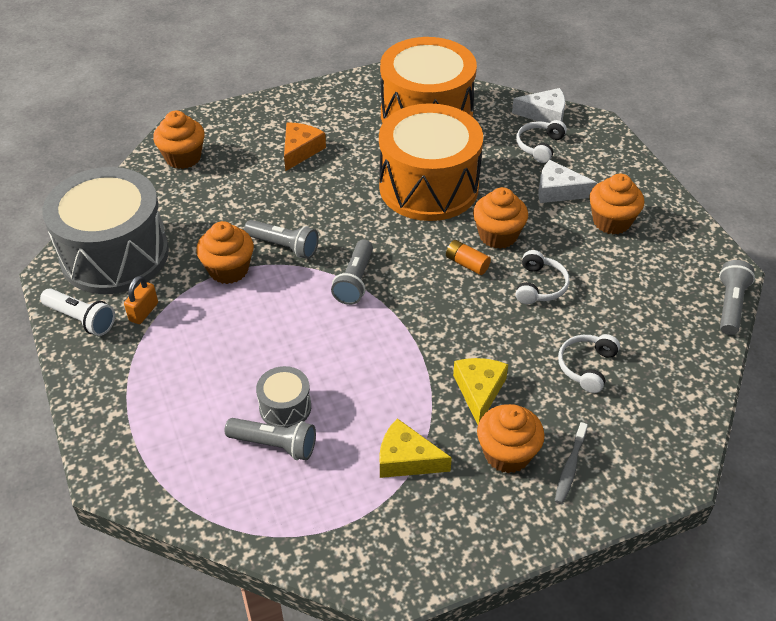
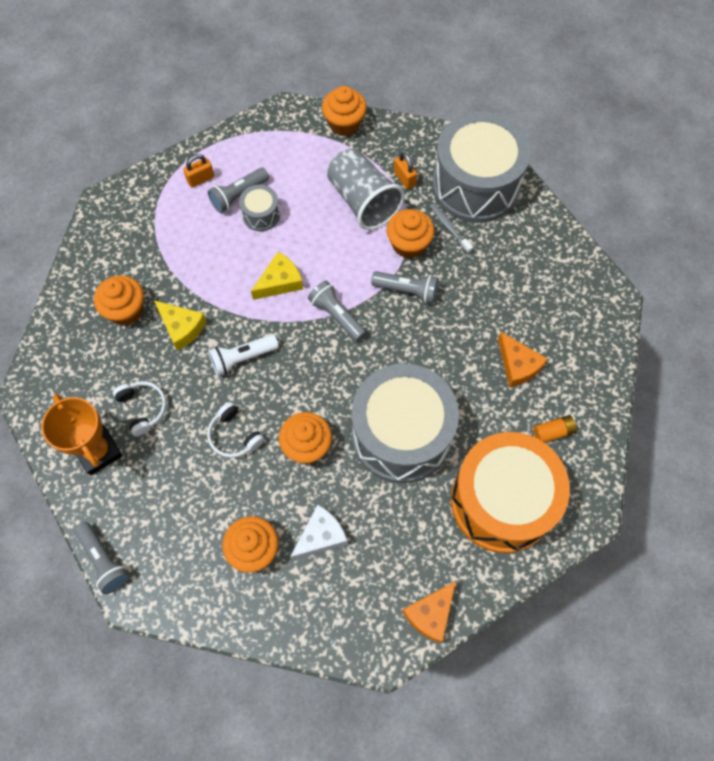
camera: 125 degrees right, 20 degrees up
white flashlight [40,288,115,336] -> white flashlight moved to [208,334,279,376]
orange cupcake [153,111,205,169] -> orange cupcake moved to [322,86,367,136]
grey flashlight [244,220,319,259] -> grey flashlight turned 135 degrees counterclockwise [371,271,439,303]
orange drum [379,103,483,221] -> grey drum [352,364,459,483]
yellow cheese [380,418,452,478] -> yellow cheese moved to [251,252,303,300]
orange battery [446,240,491,275] -> orange battery moved to [533,415,577,443]
white cheese [512,88,565,123] -> orange cheese [402,581,456,643]
white headphones [516,120,567,163] -> none
grey toothbrush [555,422,588,504] -> grey toothbrush moved to [429,203,473,254]
none -> orange trophy [41,394,122,476]
none -> orange padlock [183,154,214,188]
none -> grey cup [327,148,405,230]

